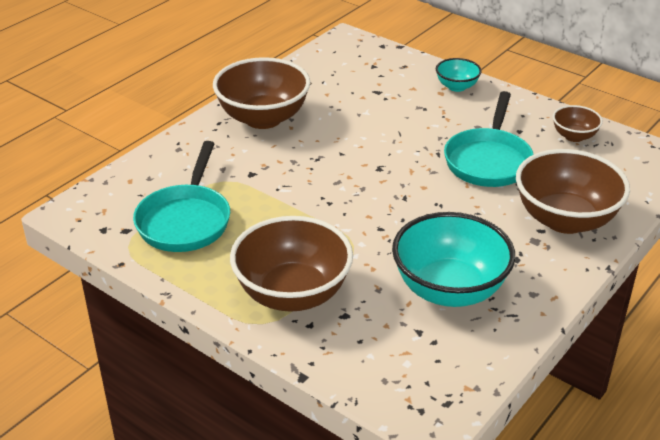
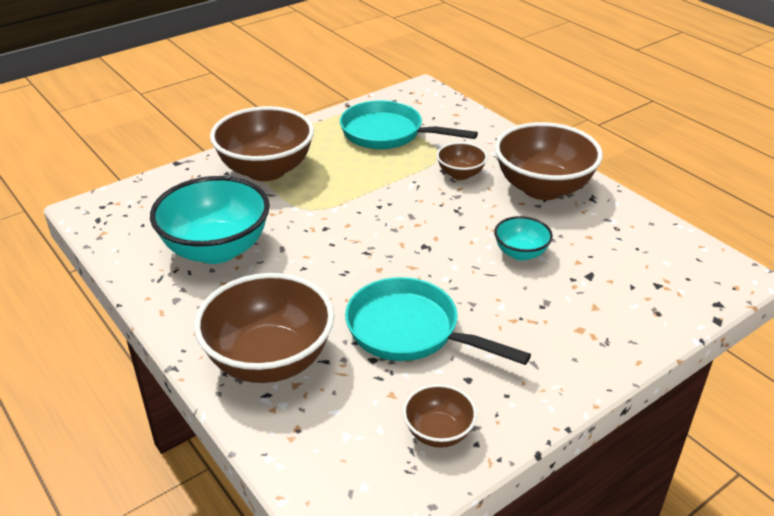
camera: 105 degrees right, 0 degrees up
turquoise bowl [436,58,482,92] -> turquoise bowl moved to [494,216,553,261]
none -> brown bowl [437,142,488,180]

